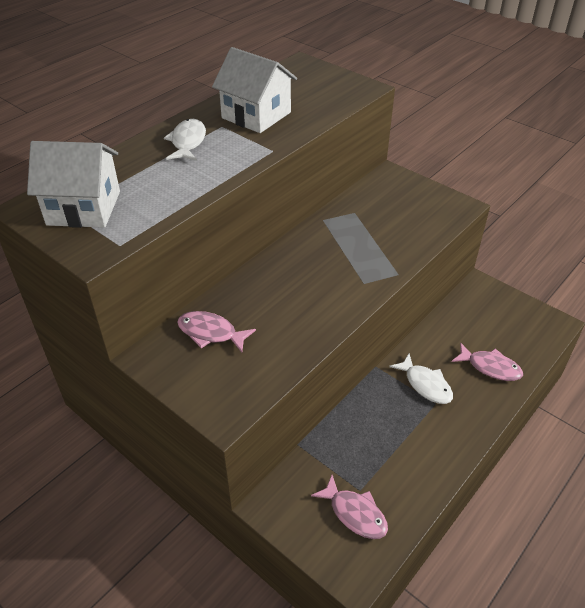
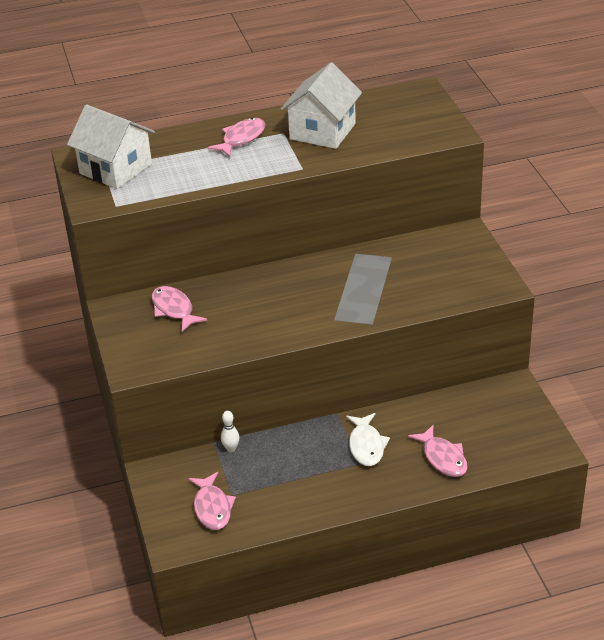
camera: 35 degrees right, 5 degrees down
white fish [164,119,206,161] -> pink fish [207,118,266,157]
white house [212,47,297,133] -> white house turned 45 degrees clockwise [281,62,362,149]
none -> white bowling pin [221,411,239,452]

